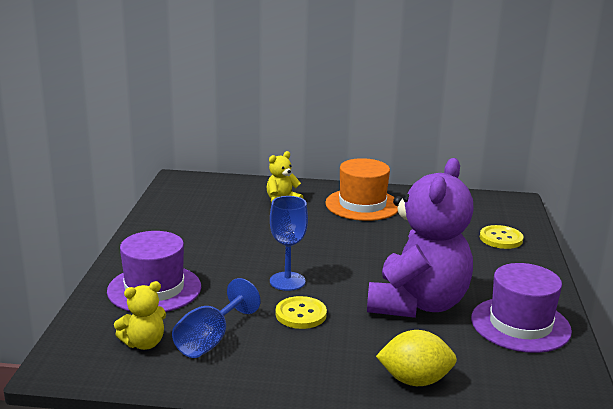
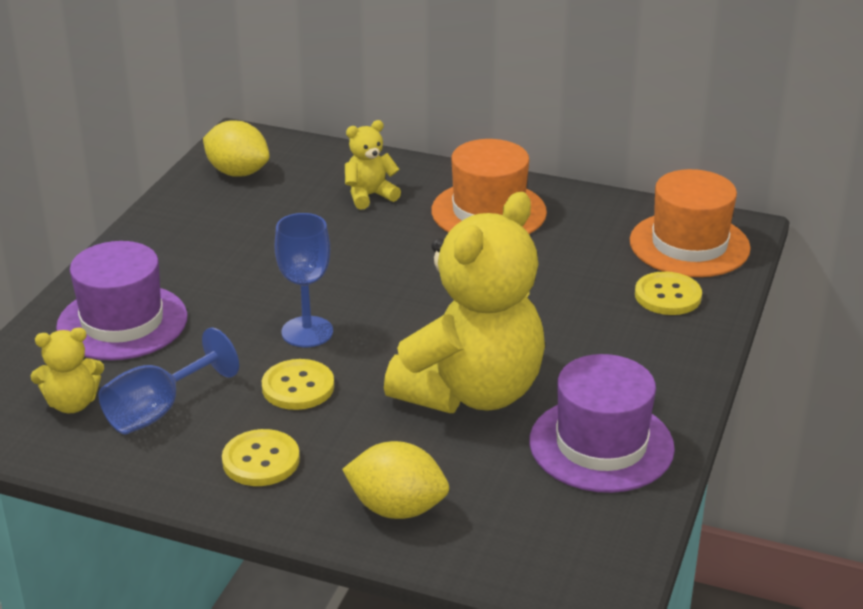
camera: 15 degrees right, 10 degrees up
purple teddy bear [367,158,474,318] -> yellow teddy bear [384,192,545,413]
none -> yellow lemon [203,121,270,177]
none -> yellow button [222,429,300,486]
none -> orange hat [630,169,751,277]

